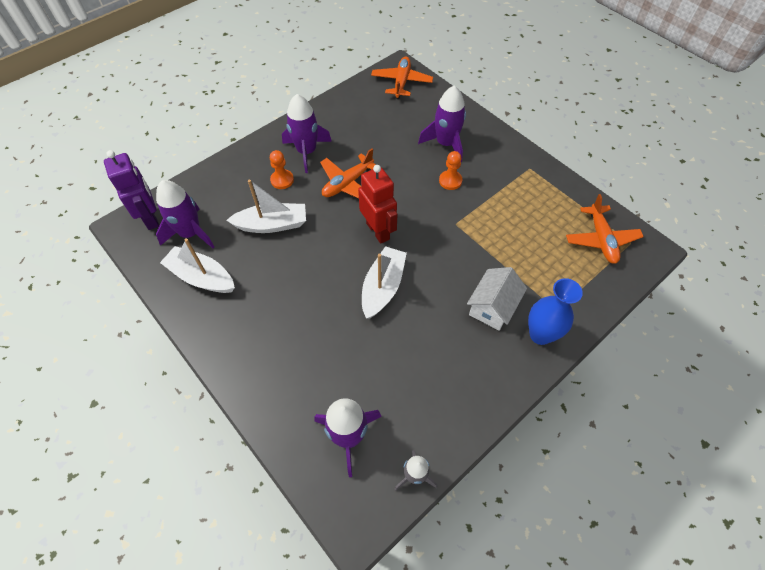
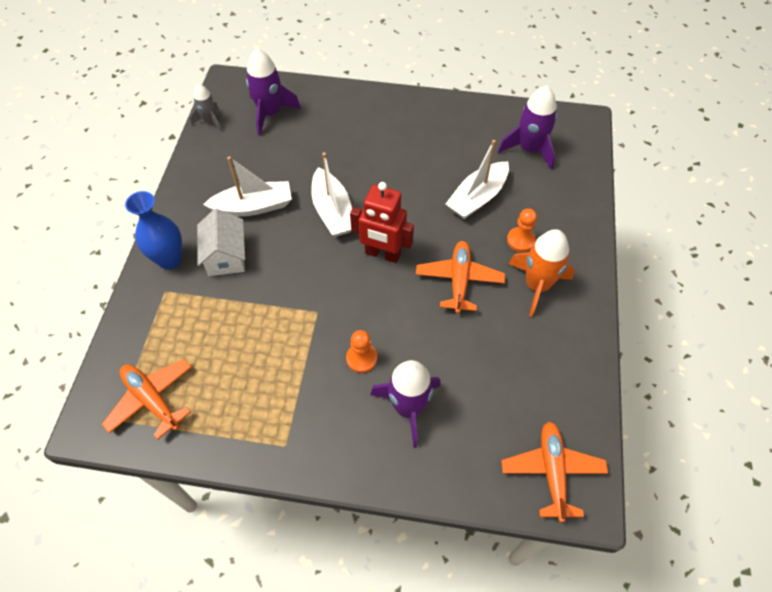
camera: 140 degrees right, 0 degrees up
purple robot [104,150,159,230] -> none
white boat [160,239,235,293] -> white boat moved to [203,156,292,217]
purple rocket [282,94,332,173] -> orange rocket [509,229,574,317]
orange plane [371,57,433,99] -> orange plane turned 150 degrees counterclockwise [501,422,608,522]

